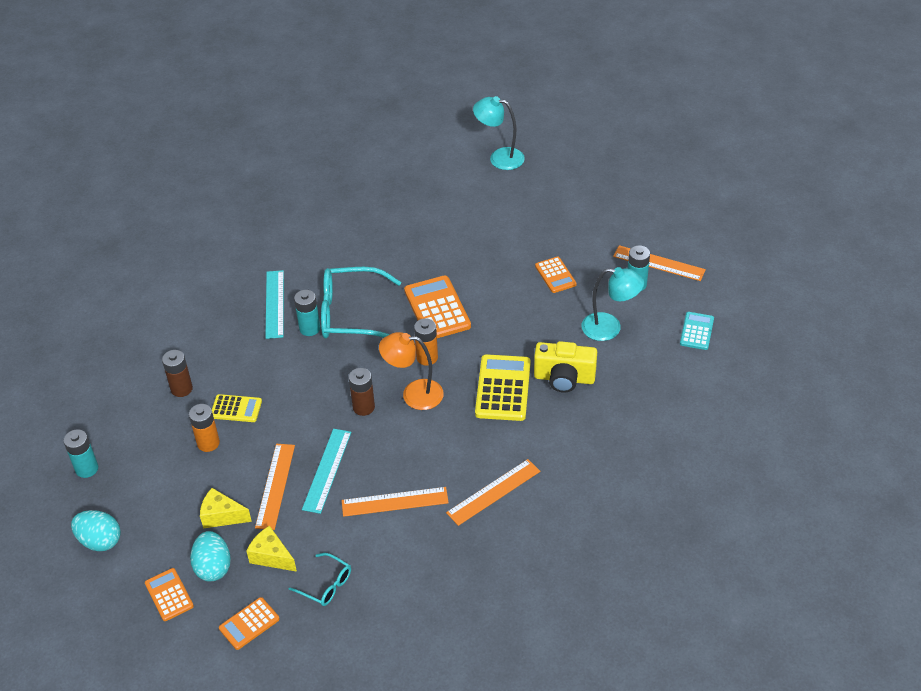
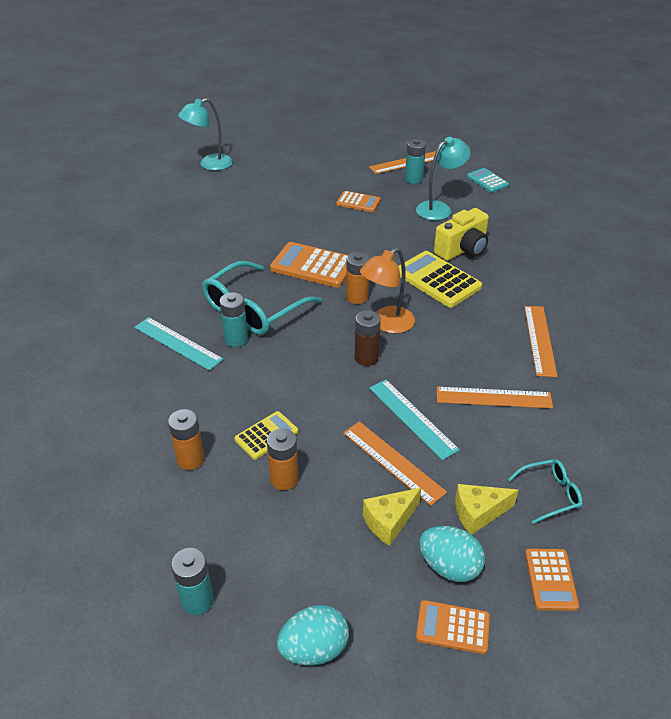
camera: 50 degrees left, 5 degrees down
brown battery [162,350,193,397] -> orange battery [168,409,205,470]
orange ruler [342,487,449,517] -> orange ruler turned 60 degrees clockwise [437,387,553,409]

